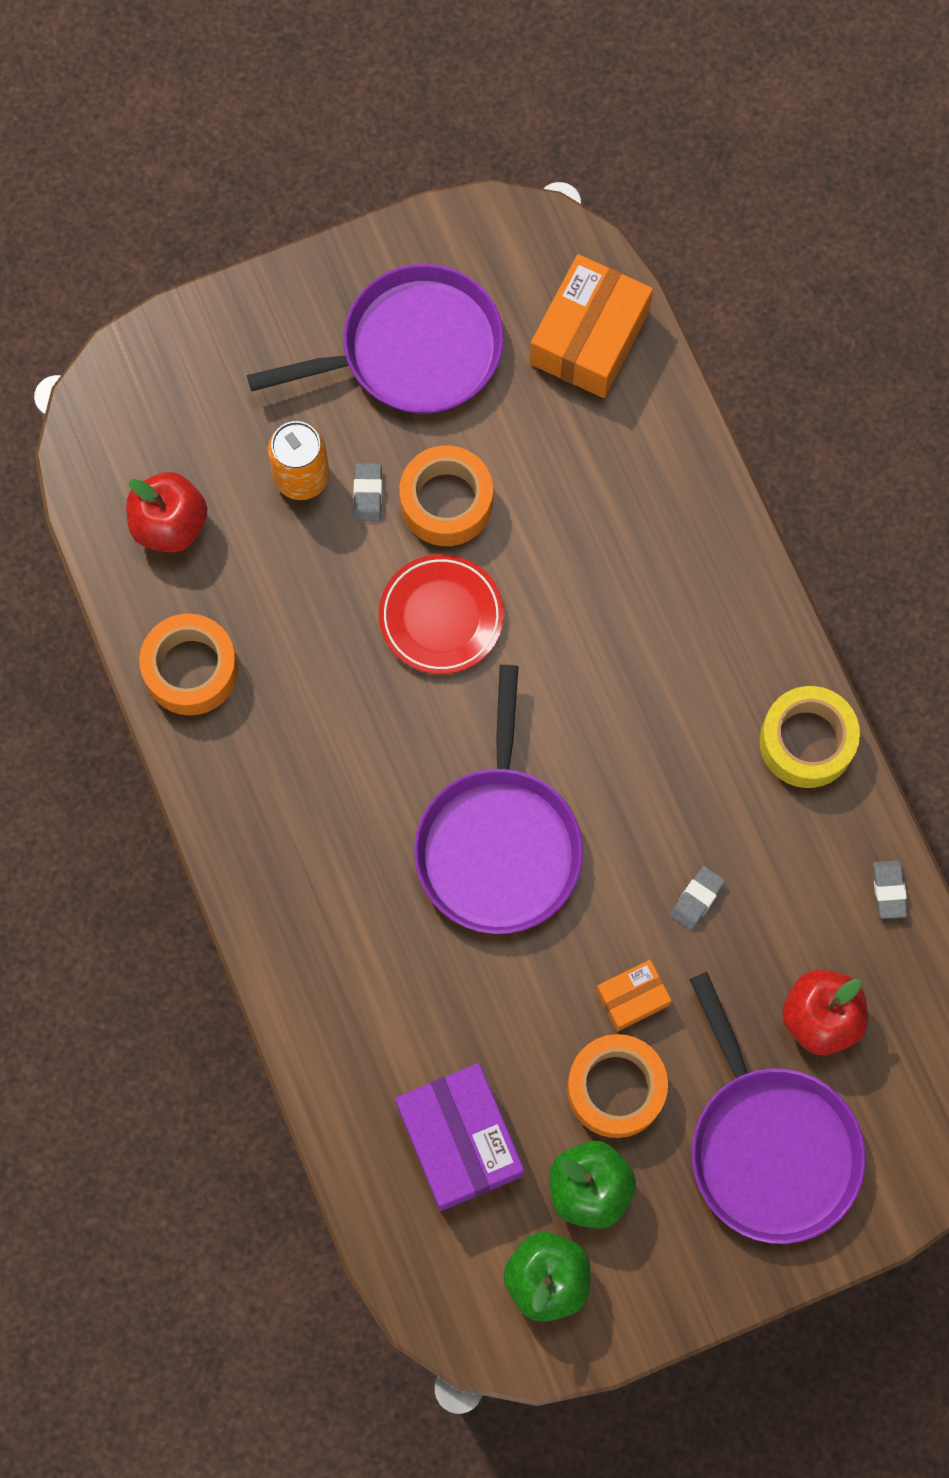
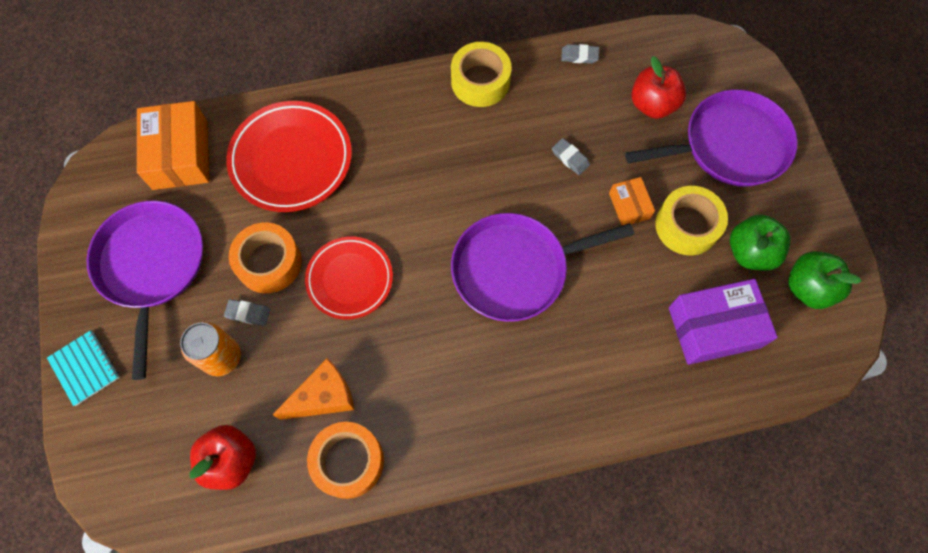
camera: 80 degrees left, 5 degrees down
purple pan [414,665,583,934] -> purple pan turned 150 degrees clockwise [451,213,634,322]
orange box [530,254,653,398] -> orange box turned 45 degrees clockwise [137,101,209,190]
orange tape [567,1034,668,1138] -> yellow tape [655,186,728,256]
none -> turquoise notebook [47,330,120,406]
none -> red plate [226,101,352,212]
none -> orange cheese [272,358,354,420]

